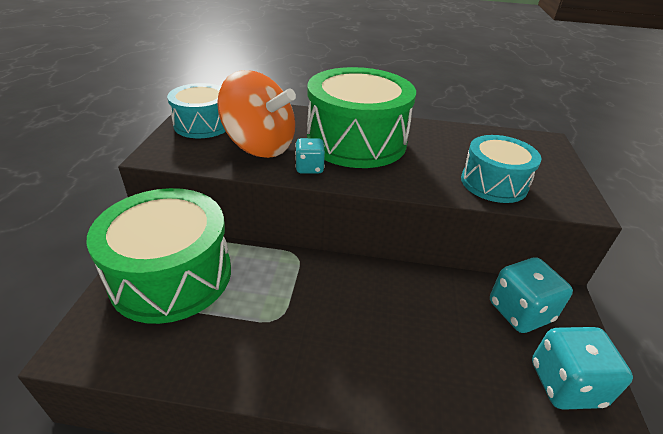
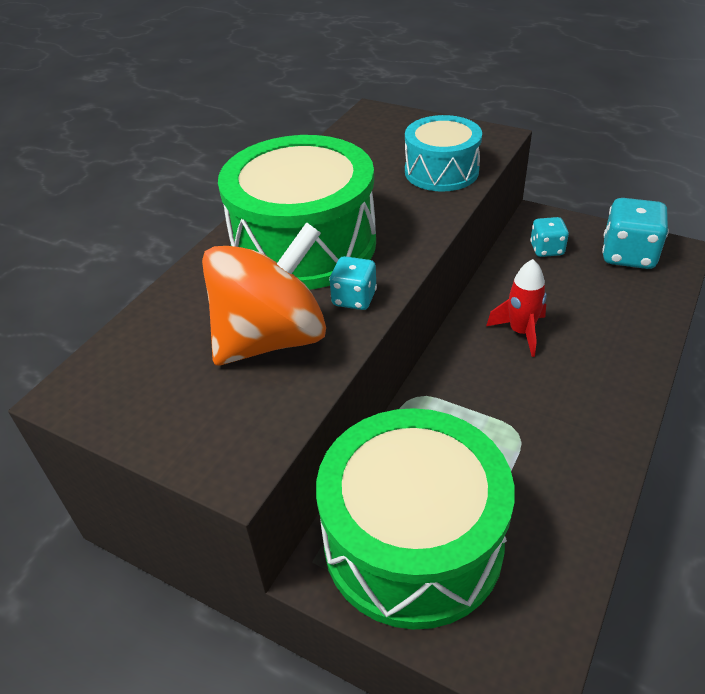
camera: 65 degrees left, 5 degrees up
turquoise drum [167,83,226,138] -> none
turquoise dice [490,257,573,333] -> turquoise dice [530,217,569,257], size x0.59
none -> red rocket [486,259,547,357]

